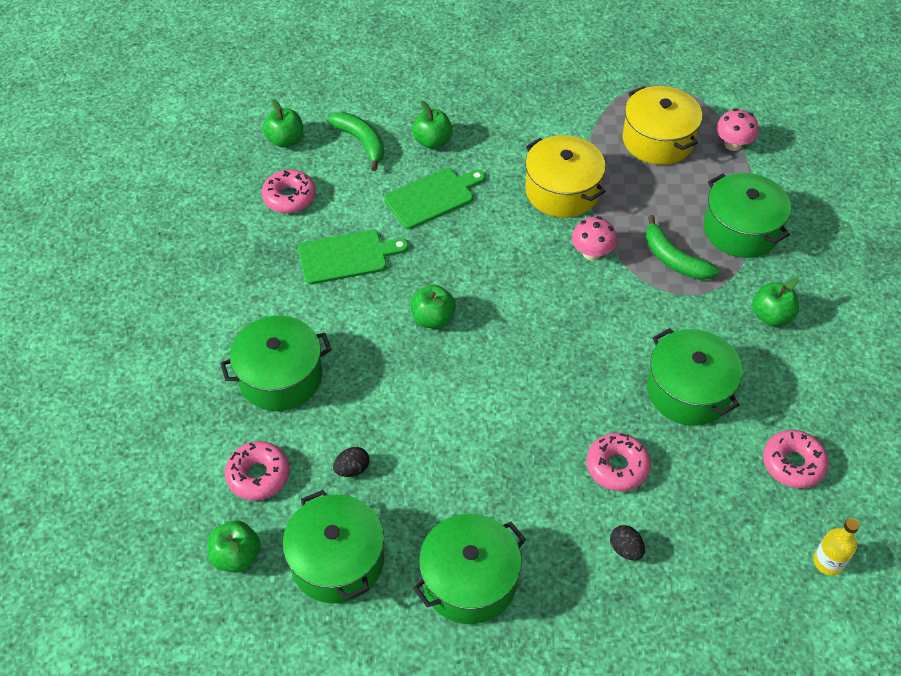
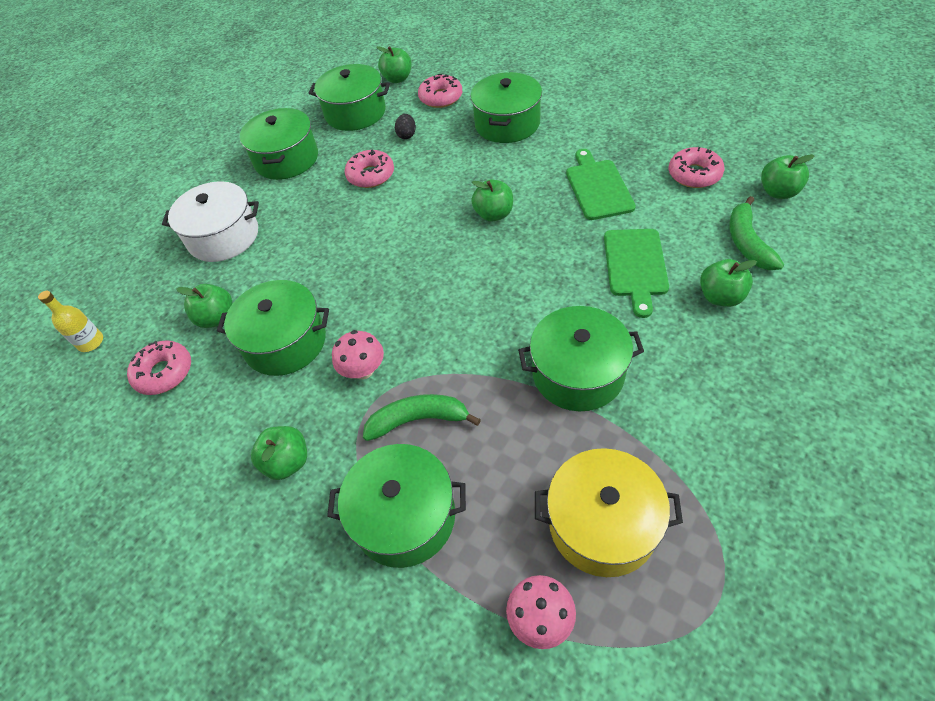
camera: 130 degrees right, 0 degrees up
green cutting board [298,230,408,284] -> green cutting board turned 150 degrees clockwise [566,149,636,220]
green banana [327,112,384,171] -> green banana turned 90 degrees clockwise [730,196,784,270]
yellow pot [525,135,606,218] -> green pot [518,306,644,411]
pink mushroom [572,216,617,261] -> pink mushroom moved to [332,330,384,379]
pink donut [586,433,651,492] -> pink donut moved to [345,150,394,188]
black egg [610,525,645,560] -> white pot [162,181,259,262]
none -> green apple [177,284,233,328]

